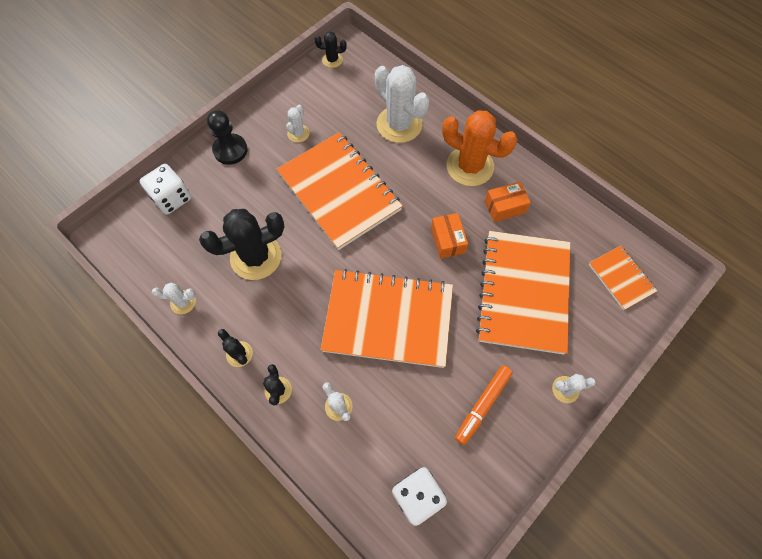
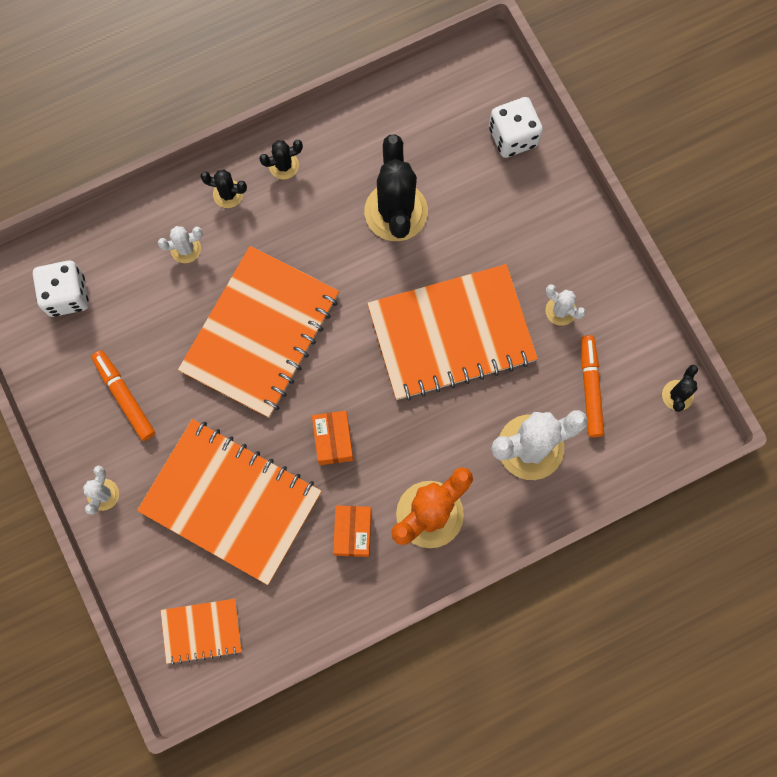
camera: 110 degrees right, 10 degrees up
white cactus [152,283,196,314] -> none
black pawn [207,110,248,165] -> none
orange box [431,213,468,259] -> orange box turned 75 degrees clockwise [312,411,353,465]
none -> orange marker [581,335,604,437]

